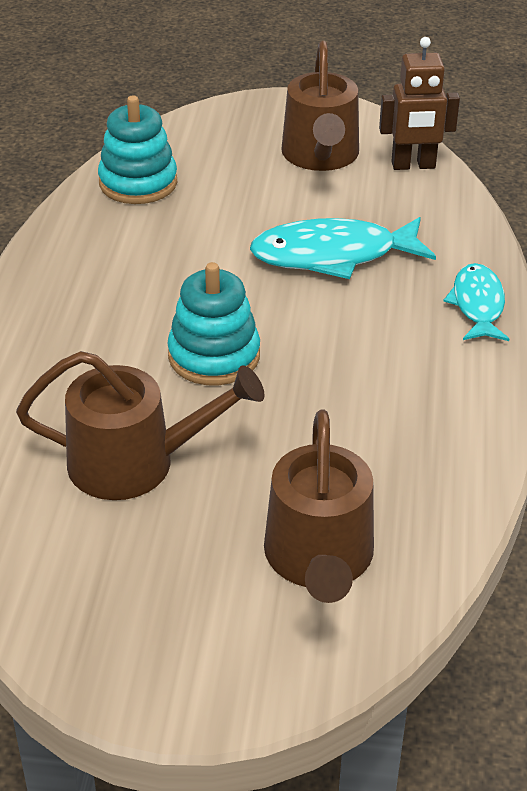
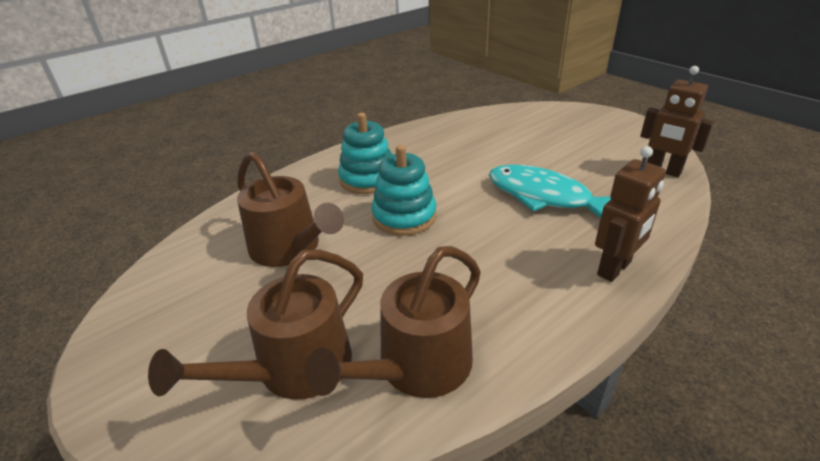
camera: 45 degrees right, 5 degrees down
turquoise stacking toy [98,96,177,204] -> turquoise stacking toy moved to [338,113,392,194]
brown watering can [281,41,359,171] -> brown watering can moved to [305,246,481,398]
turquoise fish [444,263,509,341] -> brown robot [595,146,666,282]

